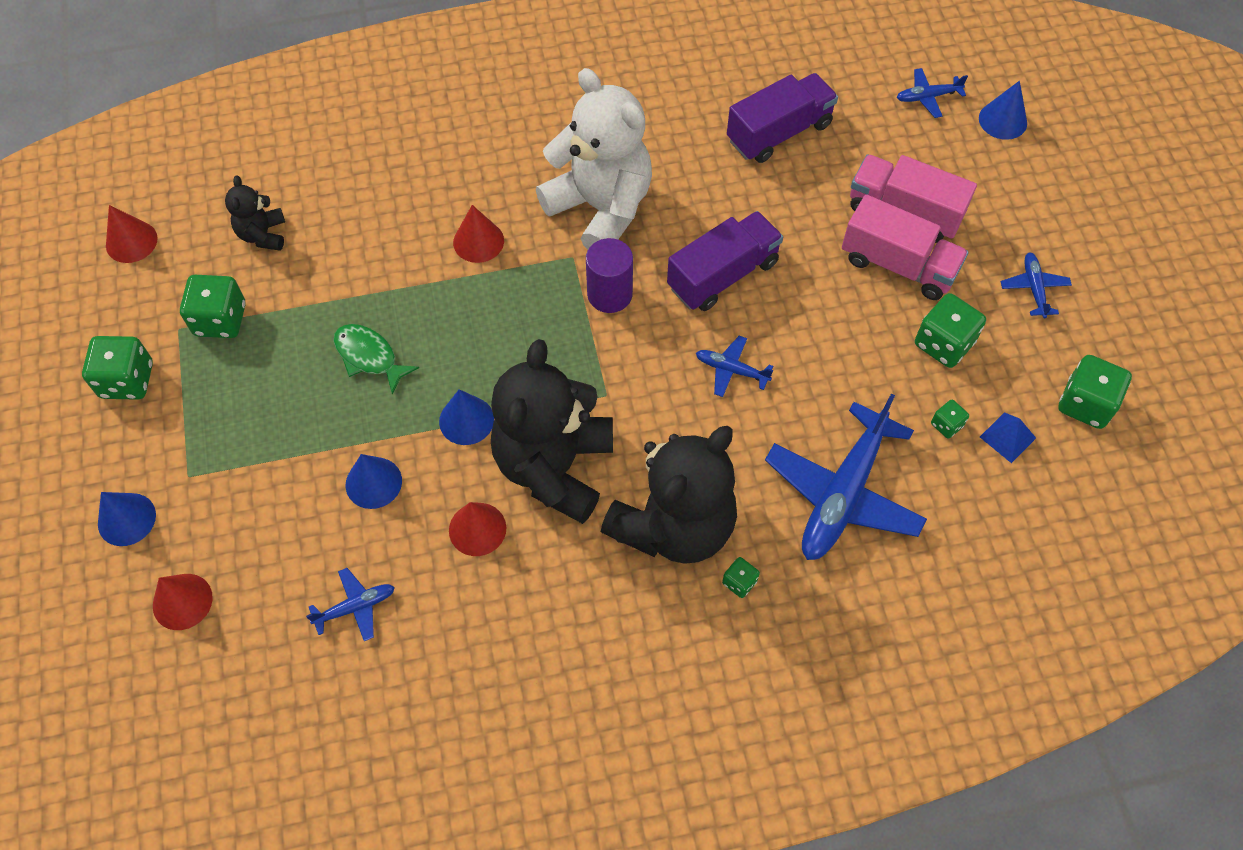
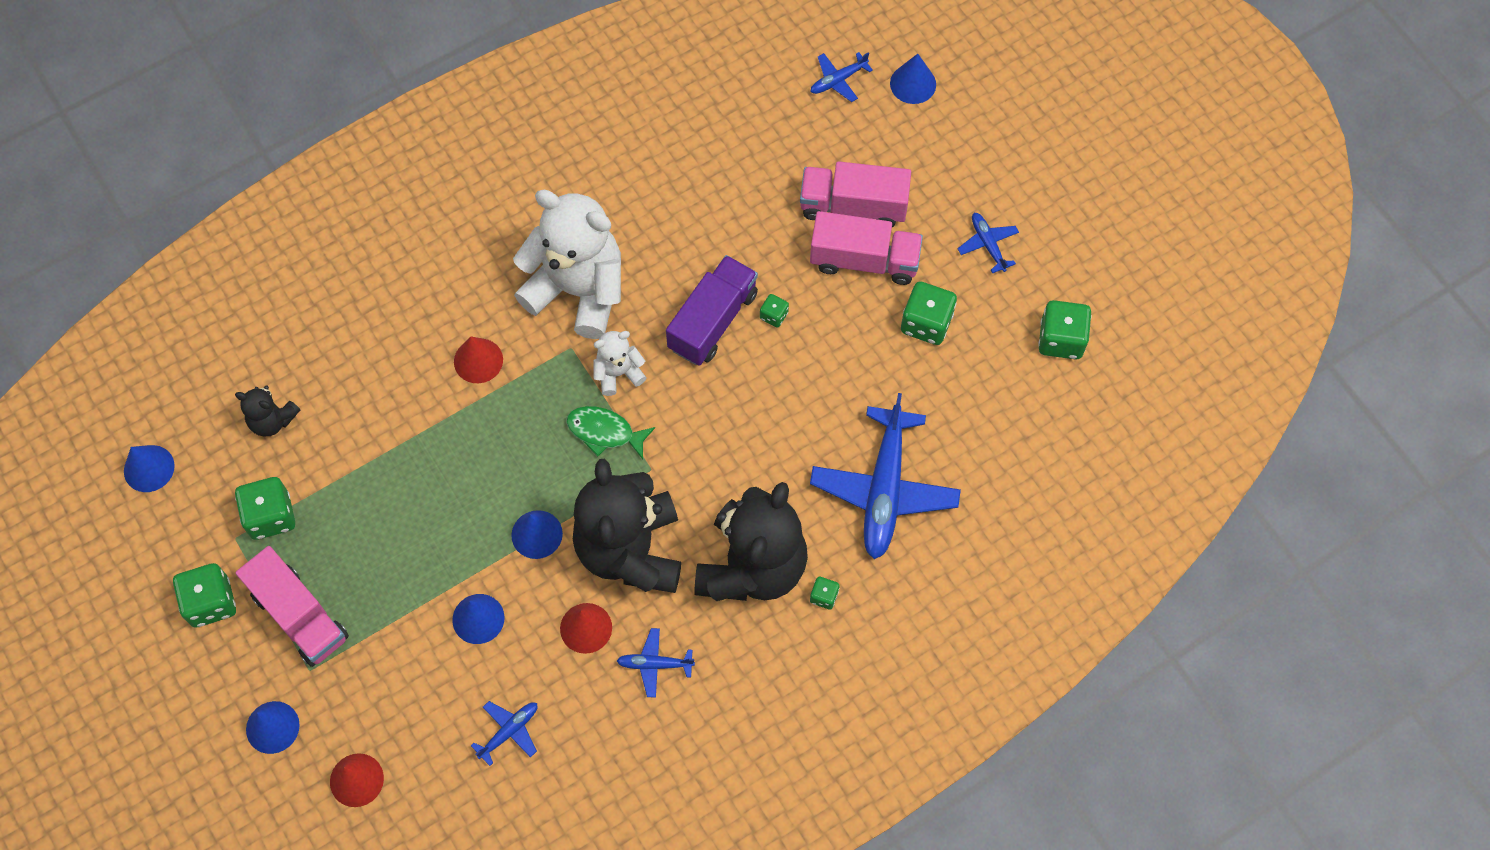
camera: 20 degrees left, 5 degrees up
red cone [106,205,157,263] -> blue cone [124,445,175,492]
black teddy bear [225,176,285,251] -> black teddy bear turned 45 degrees counterclockwise [235,385,301,436]
green fish [334,324,419,395] -> green fish moved to [566,406,655,459]
purple cylinder [586,238,633,313] -> white teddy bear [593,331,647,396]
blue plane [696,336,773,397] -> blue plane moved to [617,628,695,698]
purple truck [727,73,838,163] -> none
green dice [931,400,969,439] -> green dice moved to [760,294,789,328]
blue pyramid [980,412,1036,463] -> none
none -> pink truck [236,546,349,667]

